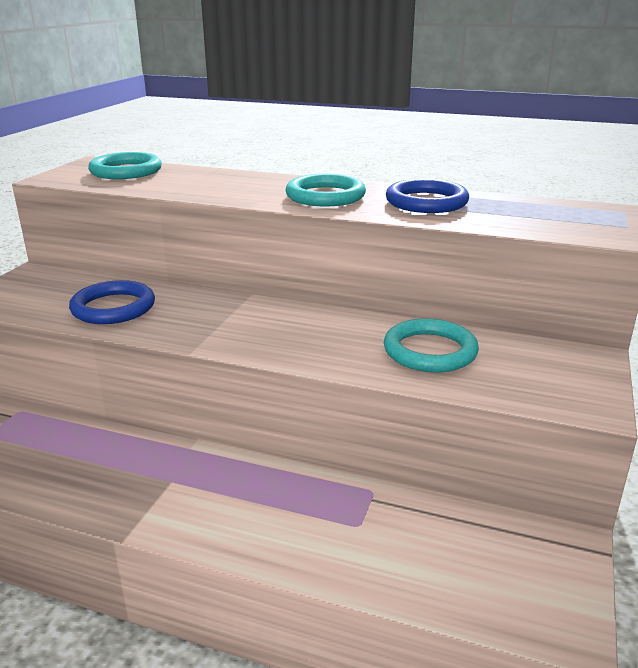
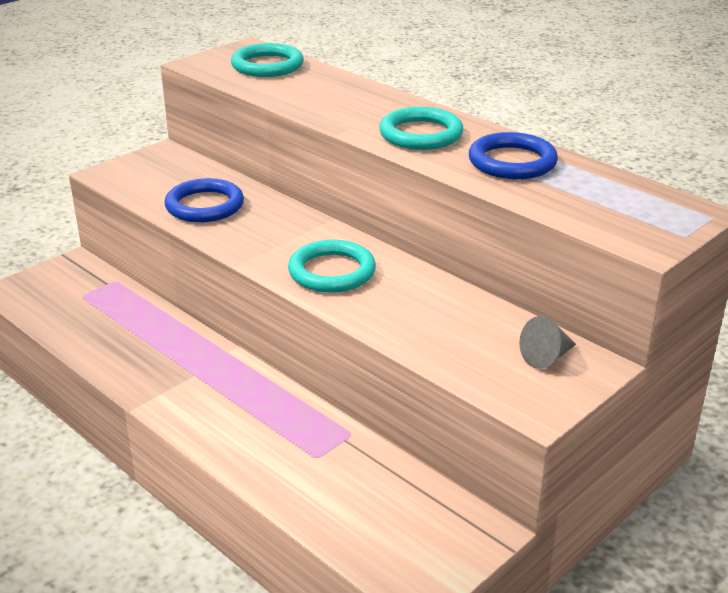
camera: 25 degrees right, 5 degrees up
turquoise ring [384,318,479,373] -> turquoise ring moved to [288,240,376,293]
none -> grey cone [519,316,576,369]

